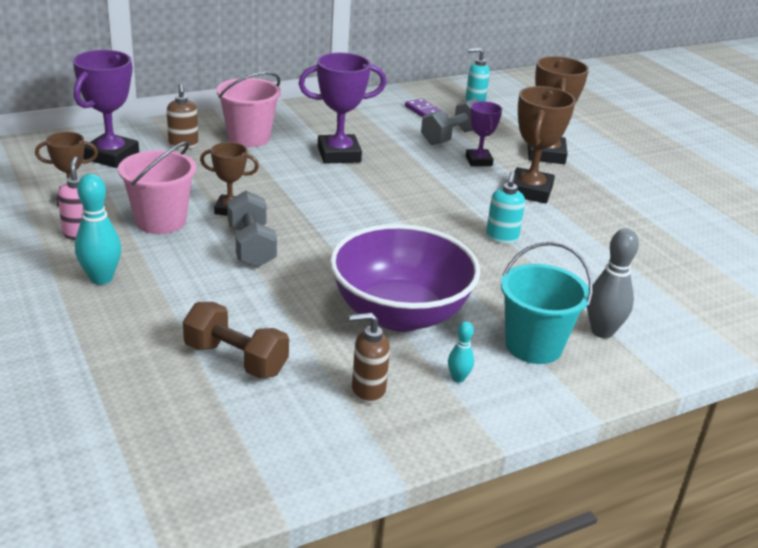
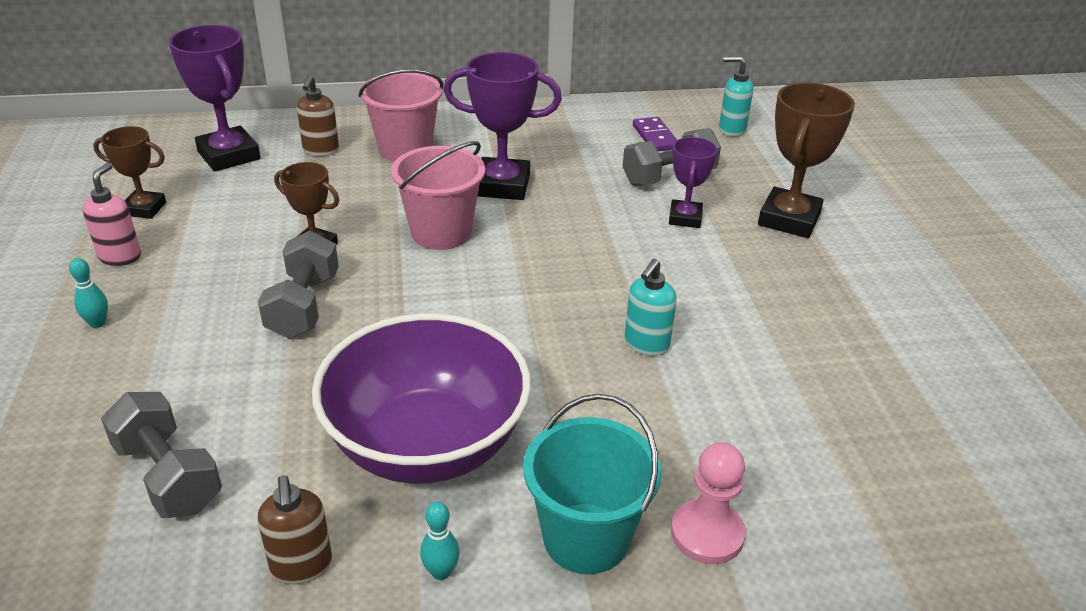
camera: 20 degrees right, 5 degrees up
purple trophy [73,50,139,168] -> purple trophy turned 75 degrees counterclockwise [169,25,261,172]
turquoise bowling pin [75,174,121,285] -> turquoise bowling pin [69,258,108,328], size x0.54
pink bucket [118,141,196,234] -> pink bucket moved to [391,141,485,250]
brown dumbbell [183,302,289,379] -> grey dumbbell [101,392,222,518]
brown soap dispenser [349,312,390,404] -> brown soap dispenser turned 120 degrees counterclockwise [257,475,332,584]
brown trophy [514,86,576,203] -> none
grey bowling pin [587,228,639,338] -> pink pawn [671,442,746,564]

